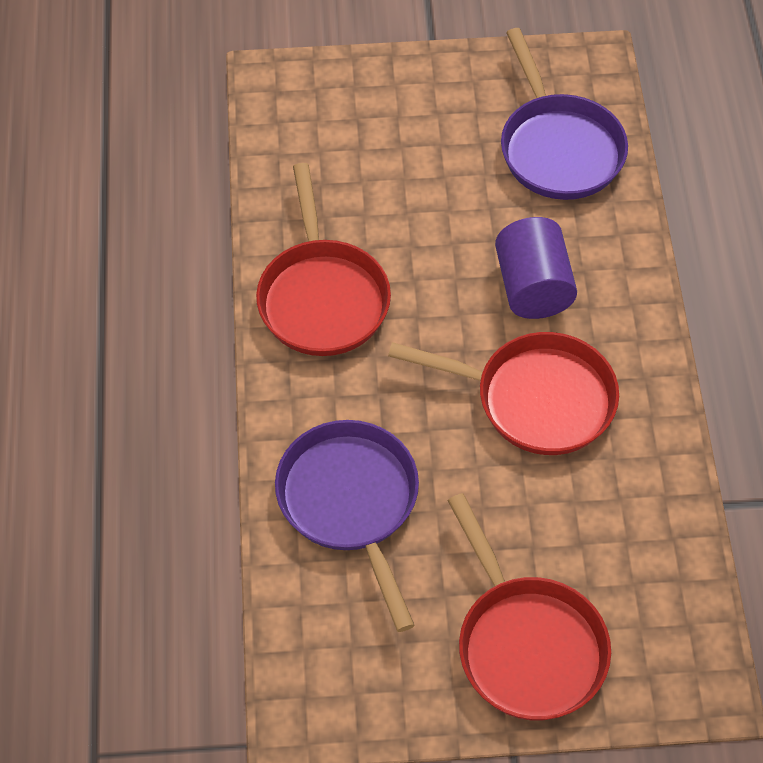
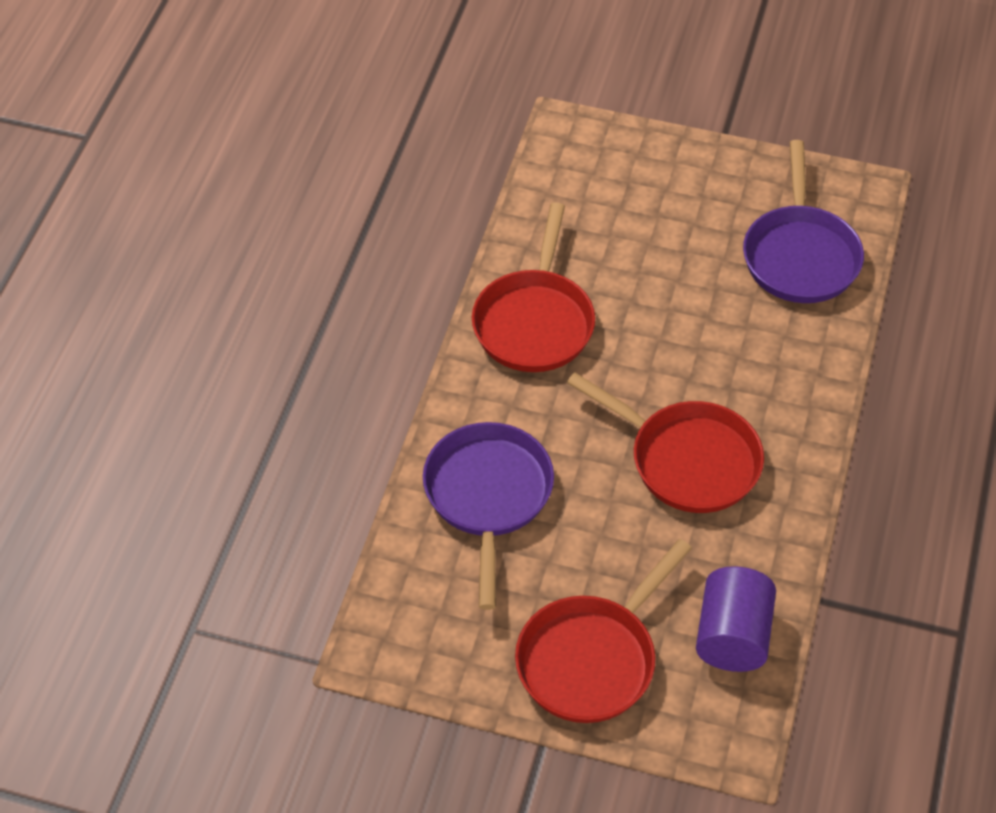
camera: 20 degrees right, 5 degrees down
red pan [447,493,611,720] -> red pan turned 45 degrees clockwise [515,539,692,723]
purple cylinder [495,217,577,319] -> purple cylinder moved to [696,566,776,672]

